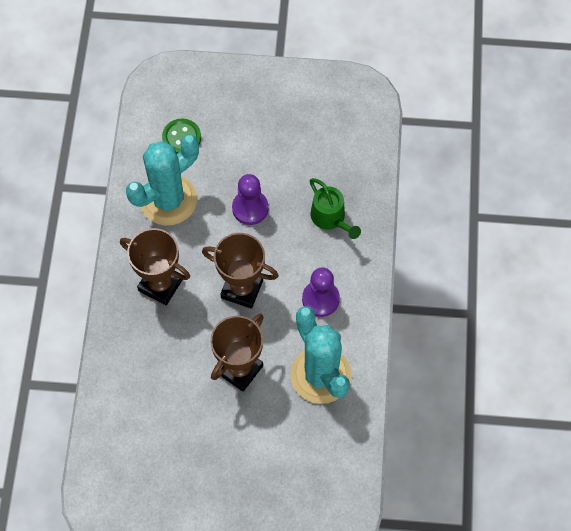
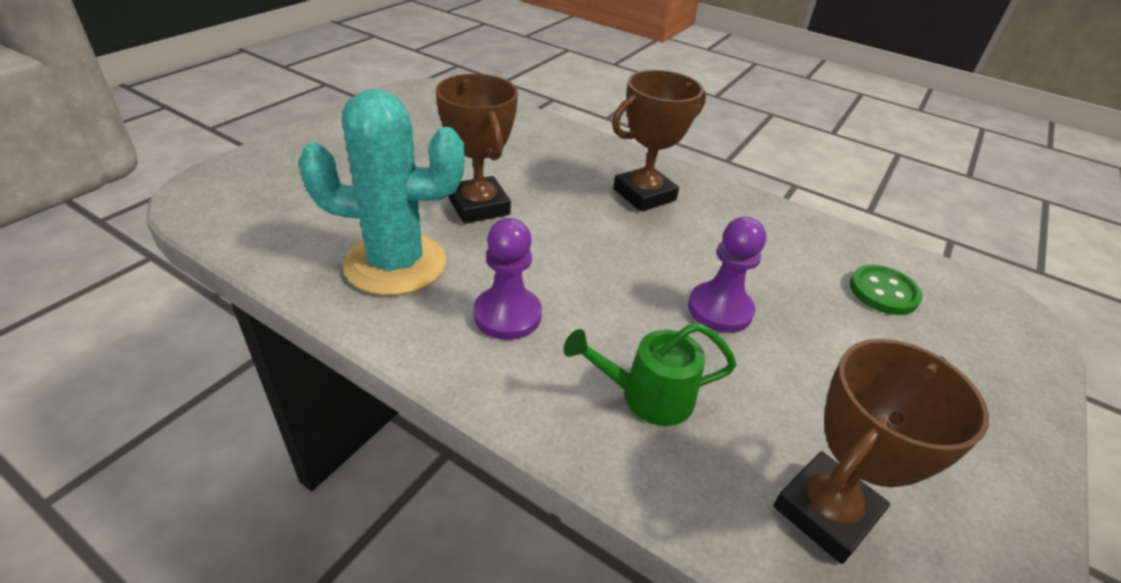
camera: 115 degrees right, 25 degrees down
turquoise cactus [126,135,199,225] -> none
brown trophy [202,233,278,309] -> brown trophy moved to [773,339,989,564]

